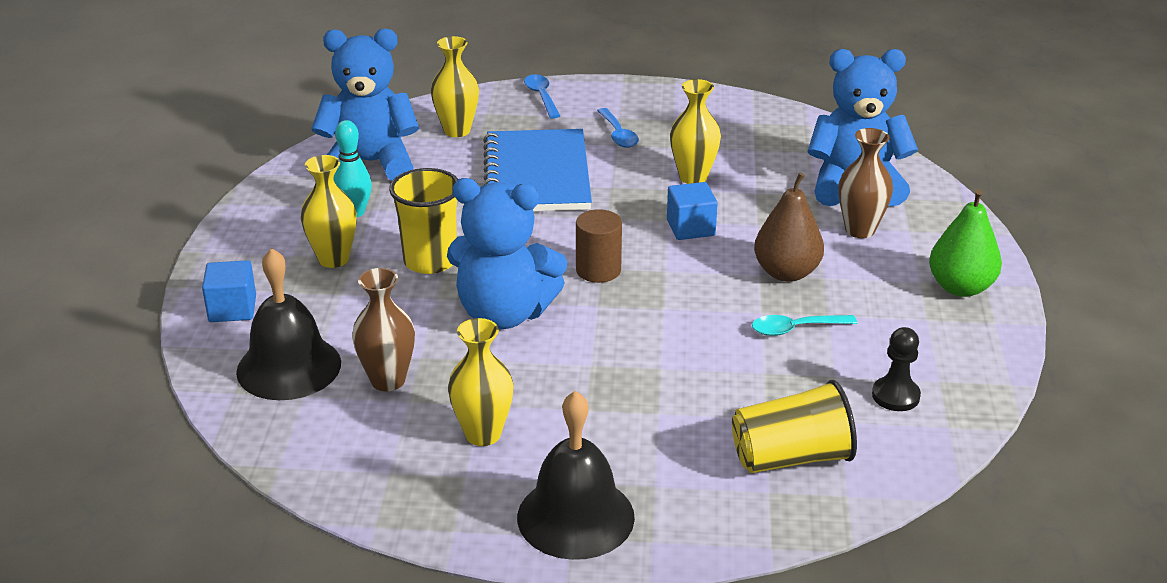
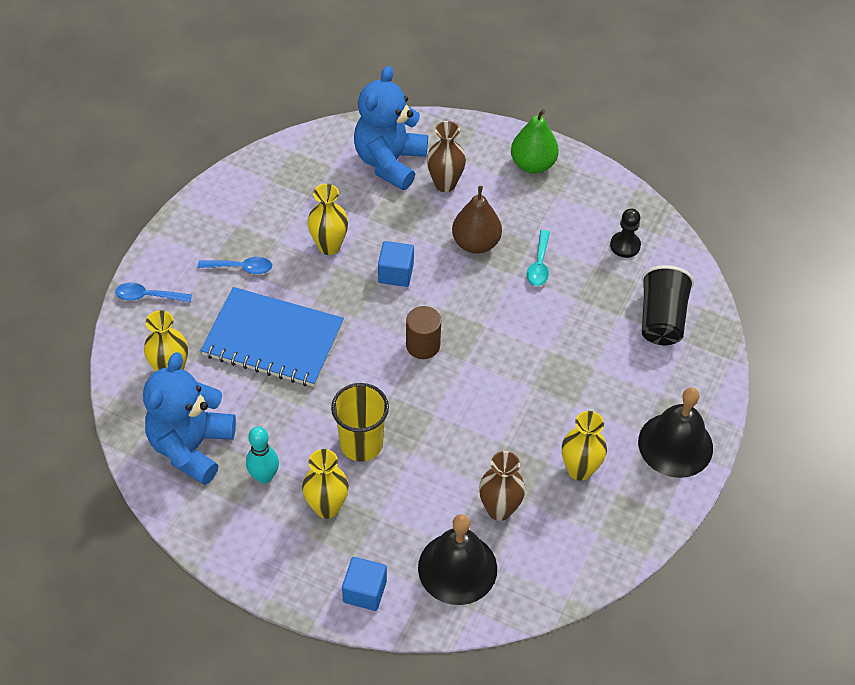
camera: 70 degrees left, 20 degrees up
blue teddy bear [447,178,567,329] -> none
yellow cup [732,380,857,473] -> black cup [642,265,694,345]

